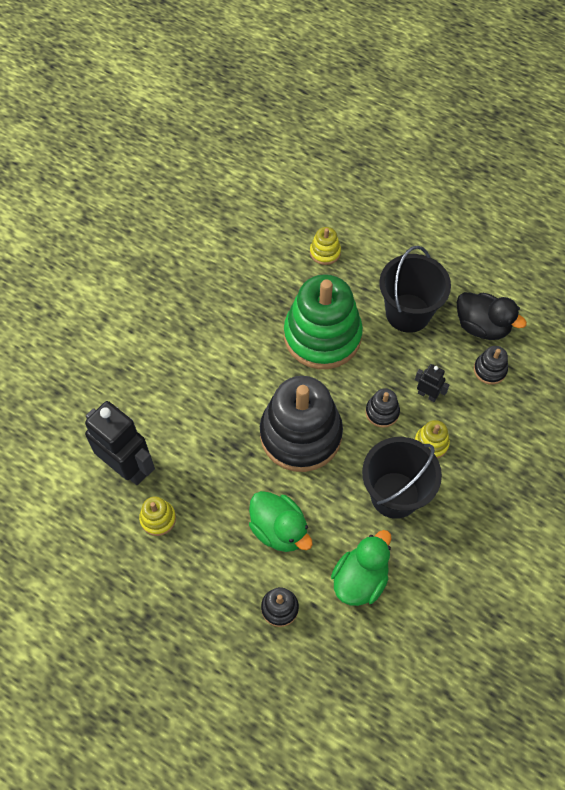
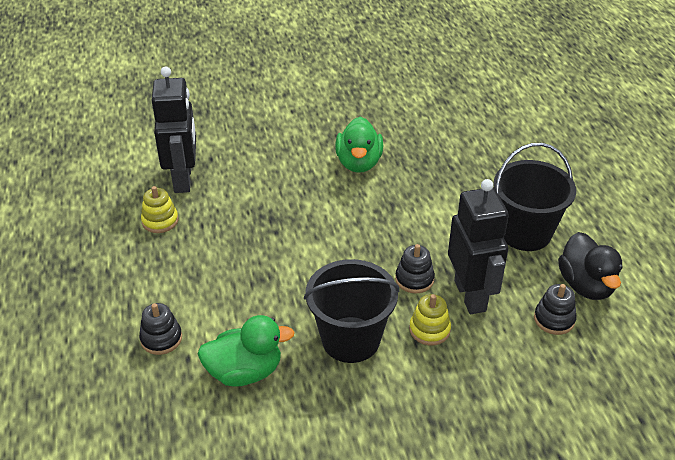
camera: 45 degrees right, 20 degrees down
green duck [249,491,313,552] -> green duck moved to [335,117,383,173]
black stacking toy [260,376,343,472] -> none
green stacking toy [284,274,363,369] -> none
yellow stacking toy [310,227,341,265] -> none
black robot [415,364,449,402] -> black robot [448,179,509,314], size x2.14

